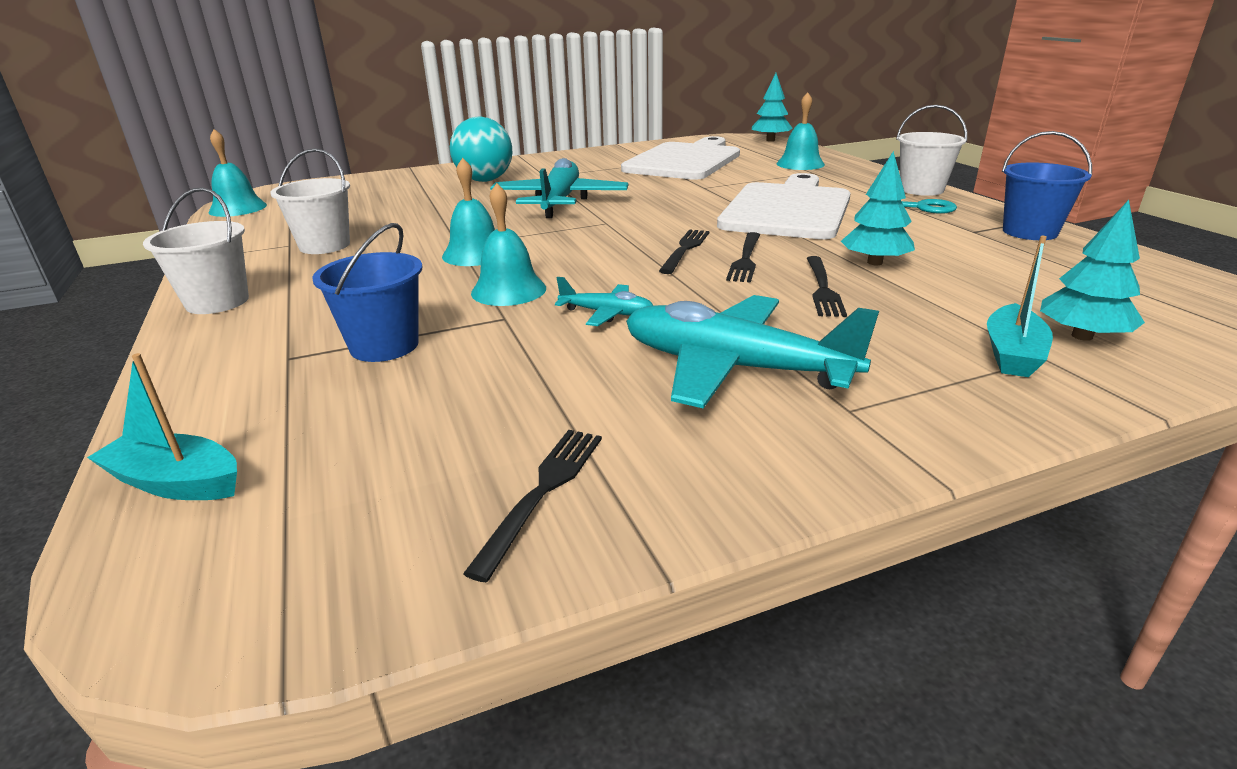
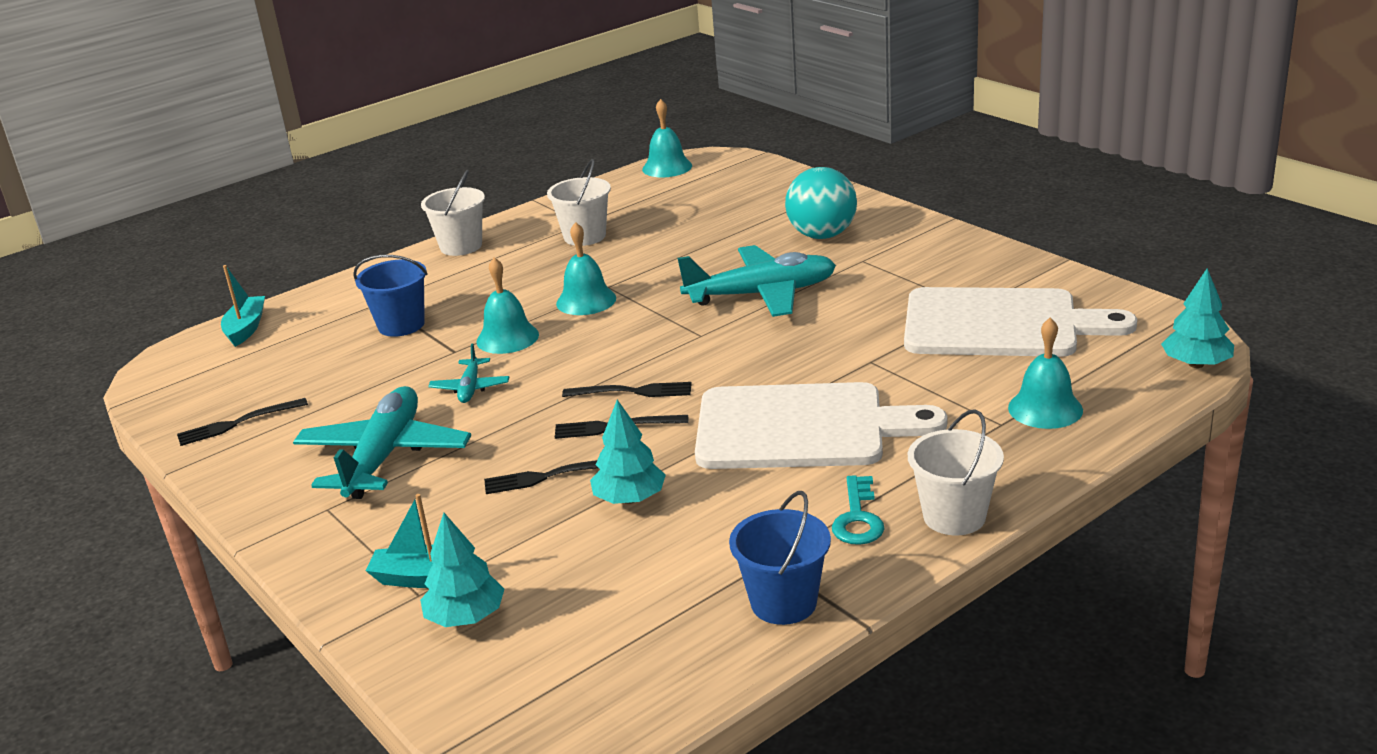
camera: 75 degrees right, 0 degrees up
black fork [463,430,602,582] -> black fork turned 150 degrees clockwise [177,398,308,446]

